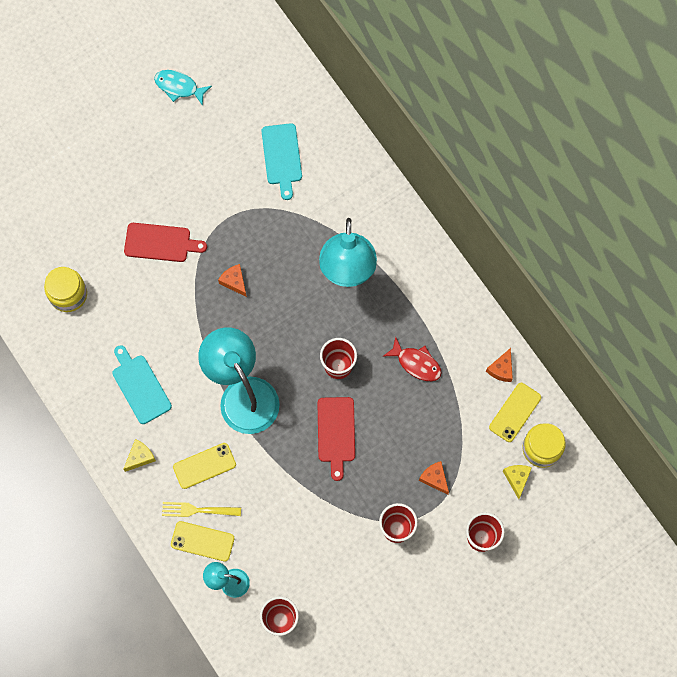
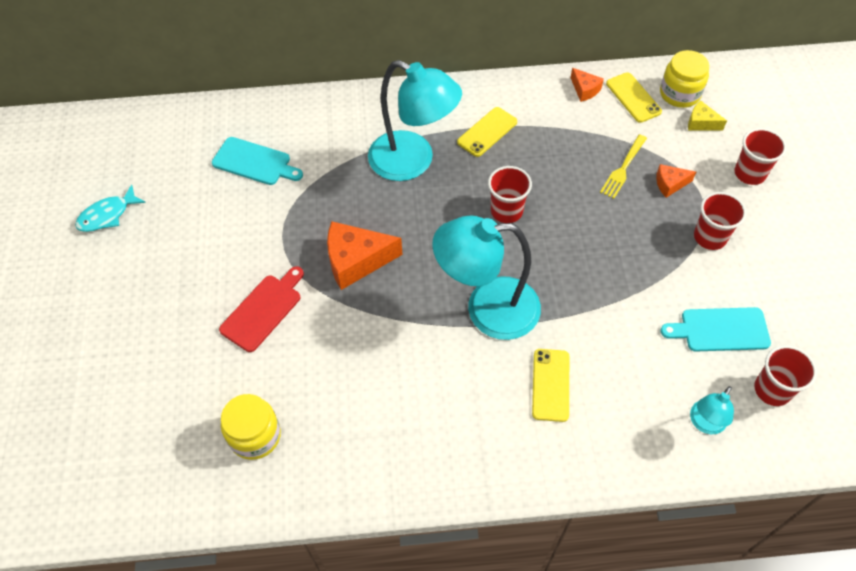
camera: 60 degrees left, 15 degrees down
turquoise cutting board [112,345,172,424] -> turquoise cutting board moved to [661,307,771,351]
yellow cheese [123,439,156,472] -> none
yellow fork [162,502,241,517] -> yellow fork moved to [600,134,647,199]
yellow phone [171,521,234,562] -> yellow phone moved to [457,107,517,157]
orange cheese [218,264,247,297] -> orange cheese [327,221,403,290], size x1.90
red cutting board [317,397,355,481] -> none
red fish [383,337,441,381] -> none

